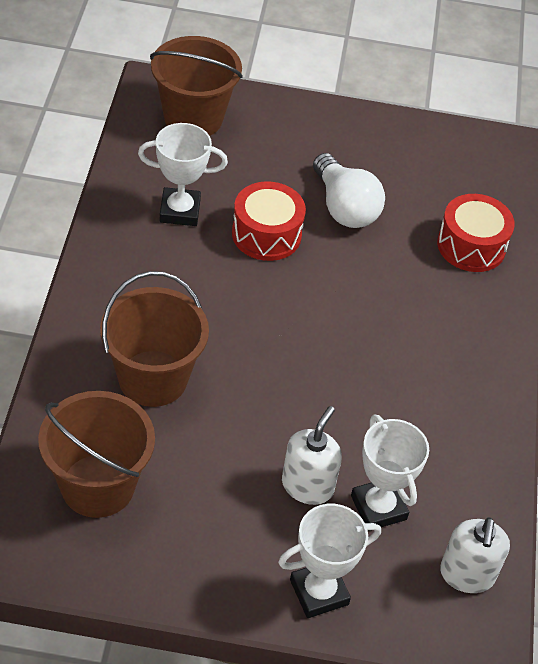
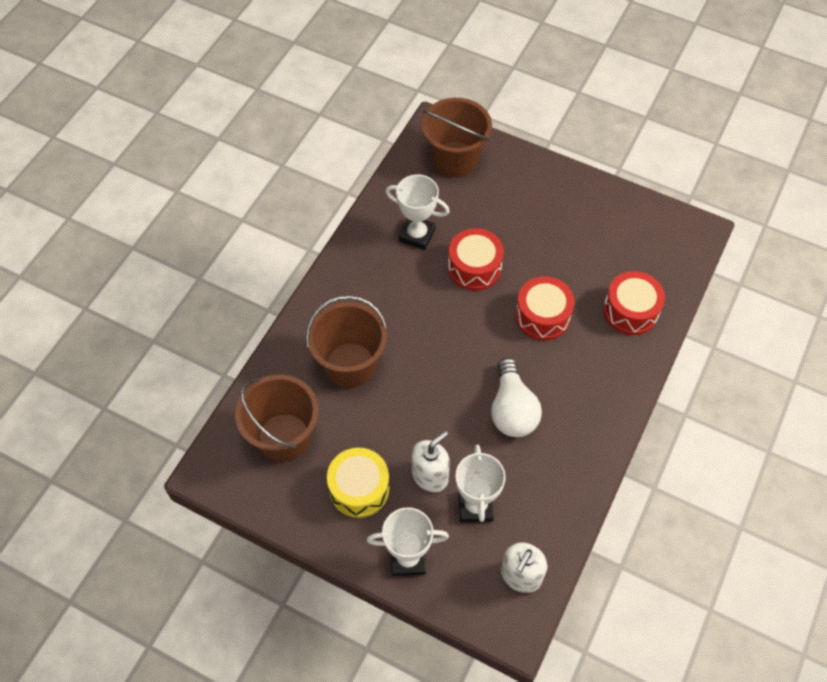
camera: 25 degrees right, 10 degrees up
white light bulb [313,153,385,228] -> white light bulb moved to [491,358,542,437]
none -> yellow drum [327,448,390,518]
none -> red drum [515,276,575,341]

